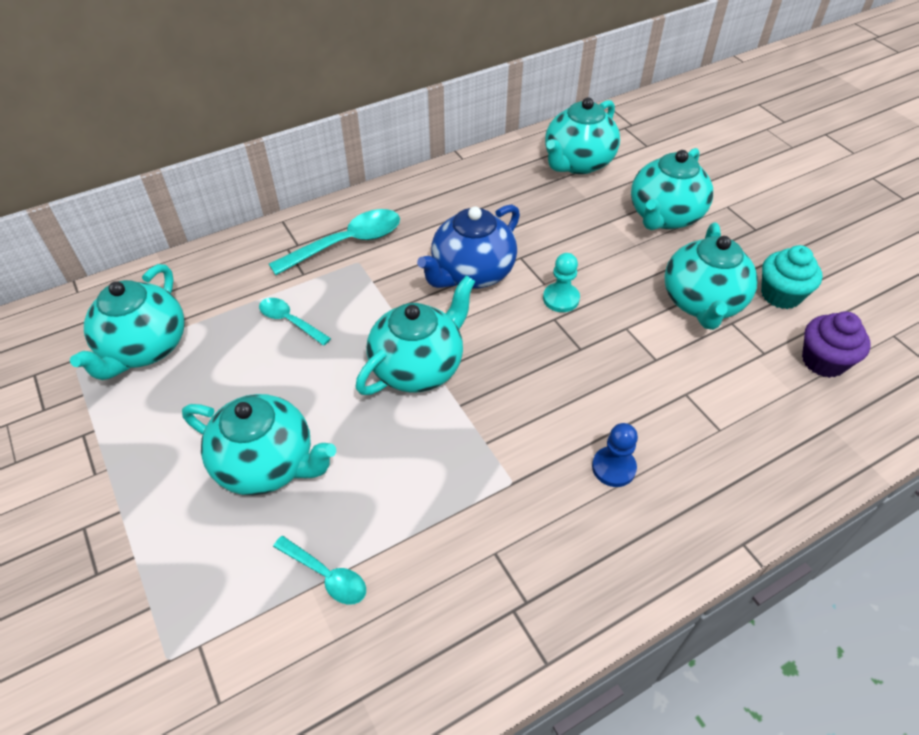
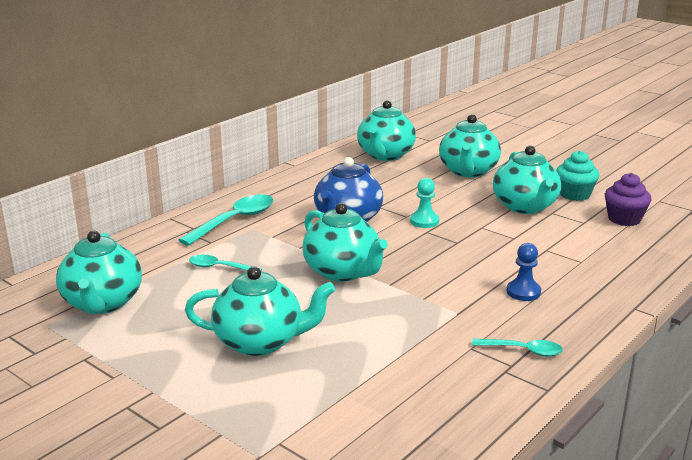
camera: 20 degrees left, 25 degrees down
turquoise spoon [273,536,366,605] -> turquoise spoon moved to [472,339,563,357]
turquoise teapot [356,275,475,395] -> turquoise teapot turned 120 degrees clockwise [302,203,388,282]

